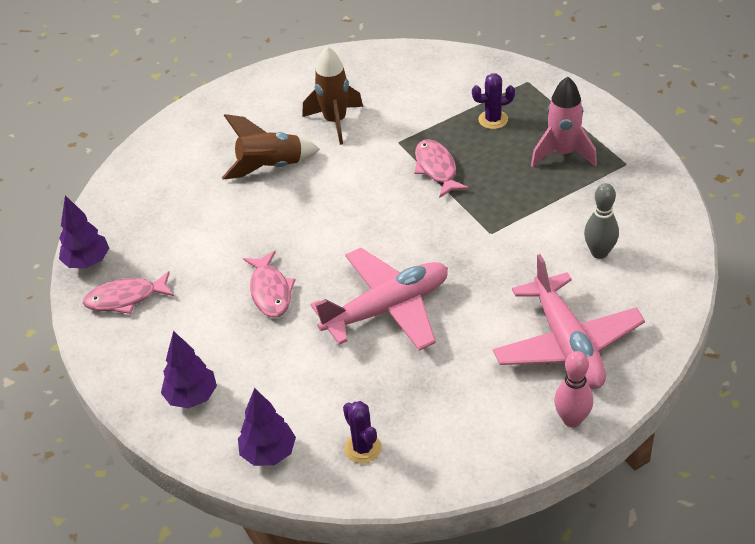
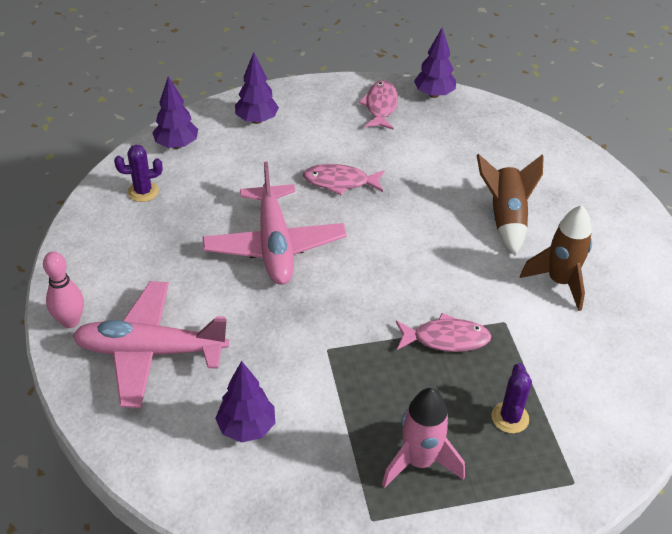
camera: 105 degrees right, 0 degrees up
grey bowling pin [584,183,619,259] -> purple tree [215,361,275,443]

